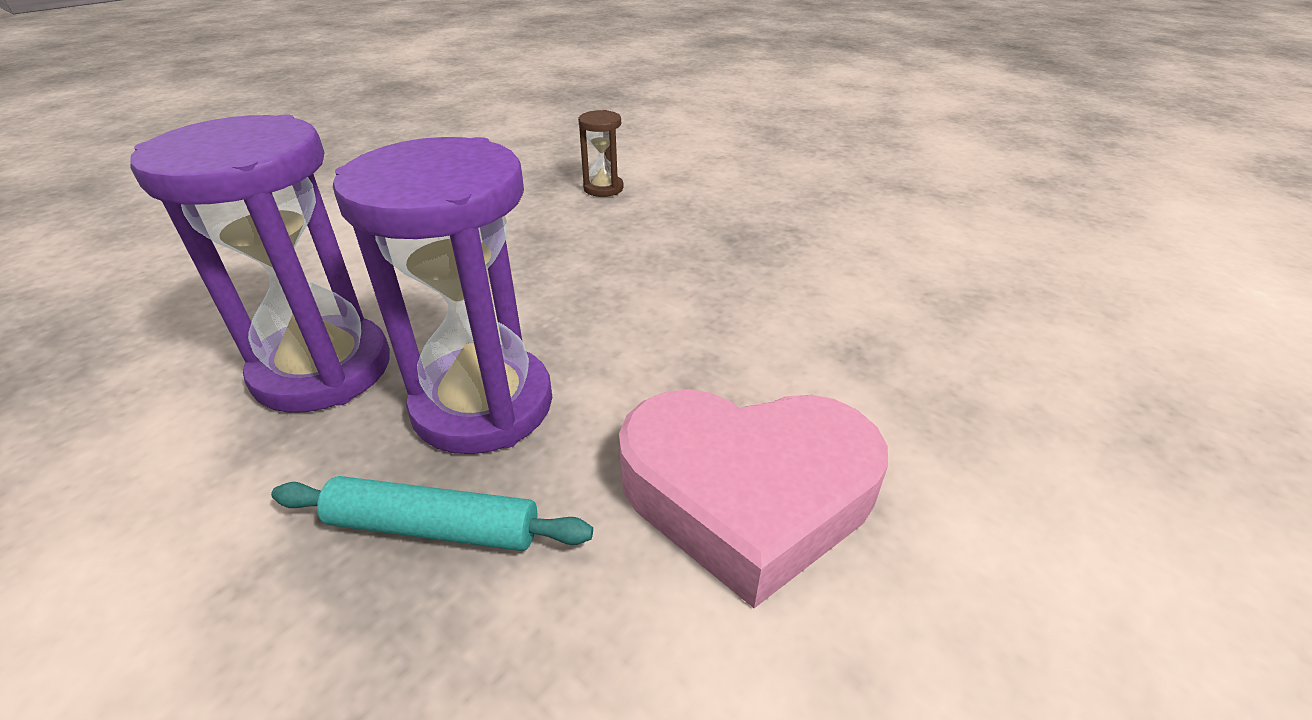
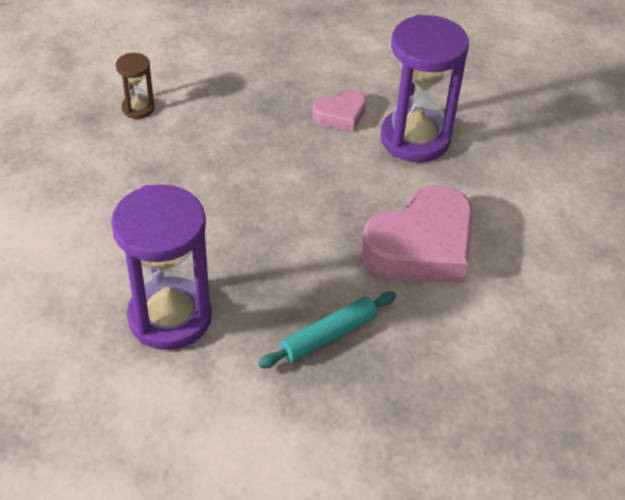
camera: 45 degrees left, 10 degrees up
purple hourglass [333,137,553,454] -> purple hourglass moved to [380,15,469,163]
none -> pink heart [312,89,367,131]

